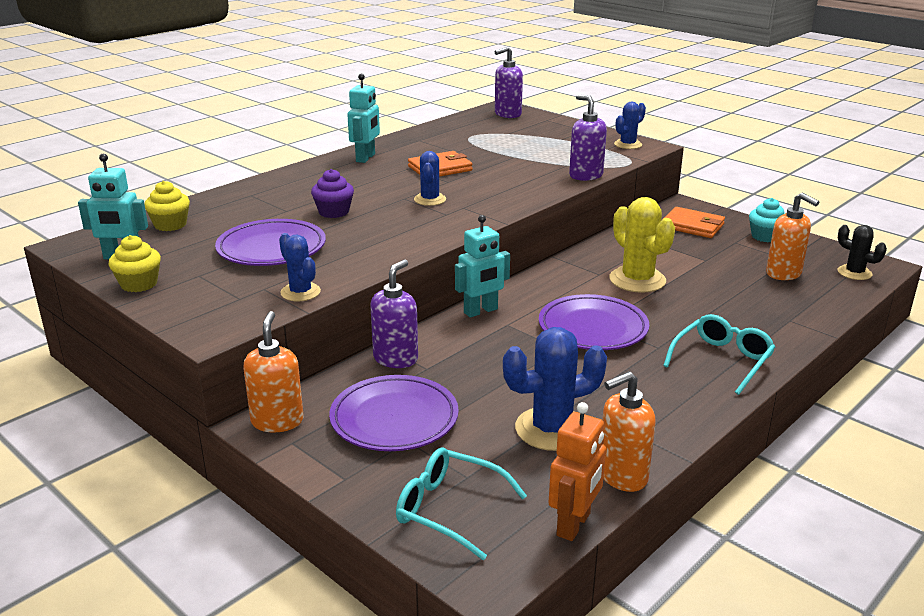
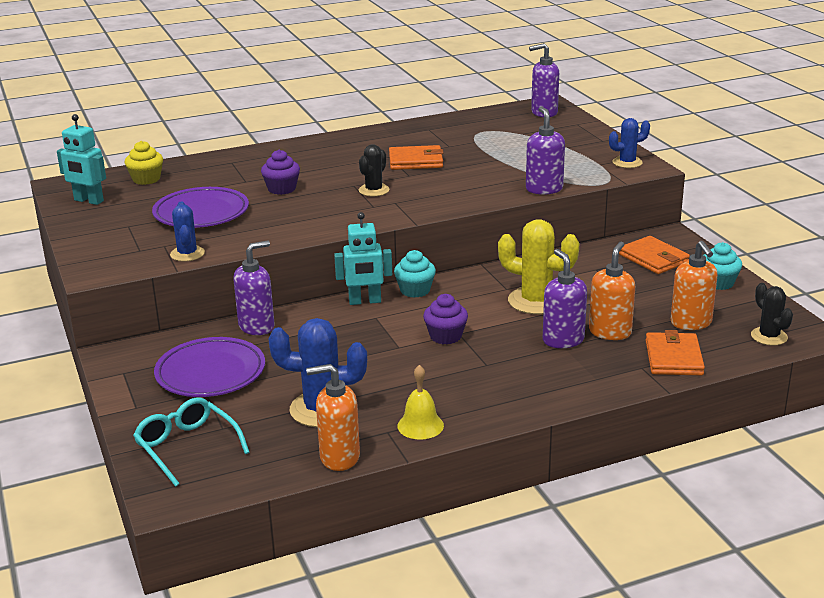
camera: 25 degrees right, 0 degrees up
yellow cupcake [108,235,161,292] -> none
orange soap dispenser [243,311,303,433] -> orange soap dispenser moved to [589,241,635,340]
turquoise robot [347,74,380,163] -> none
blue cactus [414,151,446,206] -> black cactus [359,144,389,196]
purple plate [539,294,649,350] -> purple cupcake [423,294,468,344]
orange robot [549,402,606,541] -> none
yellow cactus [609,197,675,293] -> yellow cactus turned 60 degrees counterclockwise [498,219,580,314]
turquoise glasses [663,314,775,395] -> none
none -> turquoise cupcake [394,250,436,298]
none -> yellow bell [398,365,444,440]
none -> purple soap dispenser [543,249,587,348]
none -> orange wallet [646,330,705,376]

